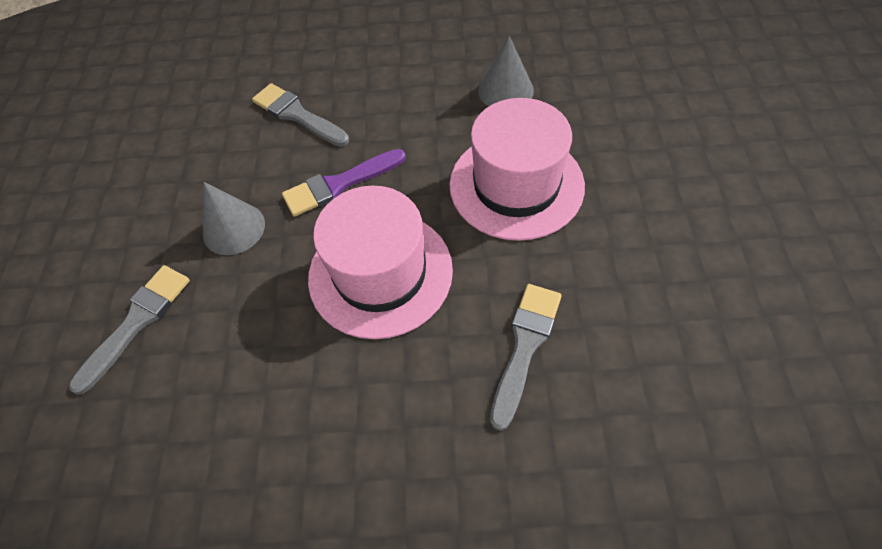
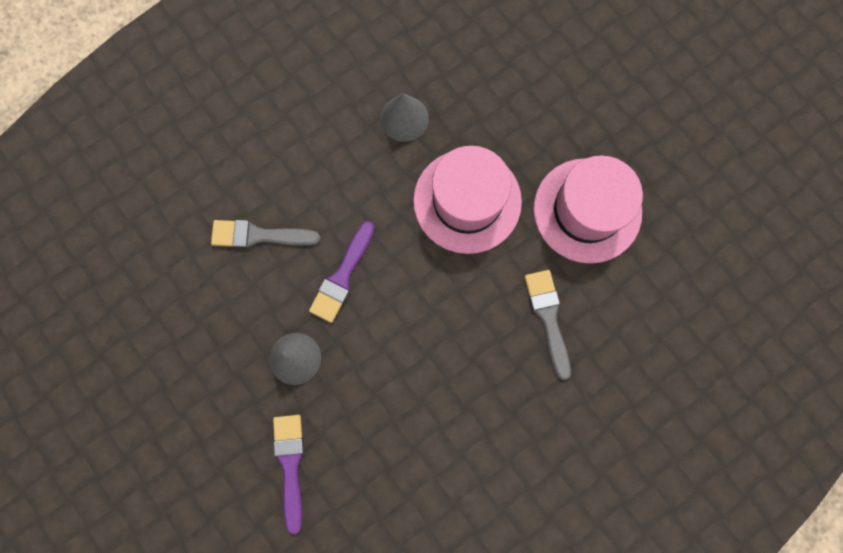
camera: 40 degrees left, 20 degrees up
grey brush [69,265,190,395] -> purple brush [273,415,304,535]
pink hat [308,186,453,339] -> pink hat moved to [533,156,643,264]

